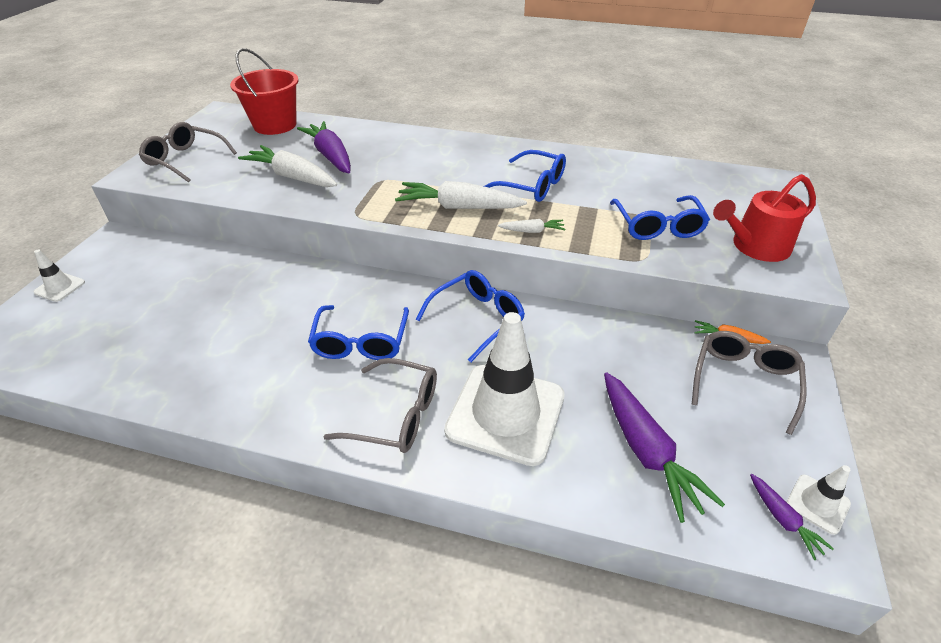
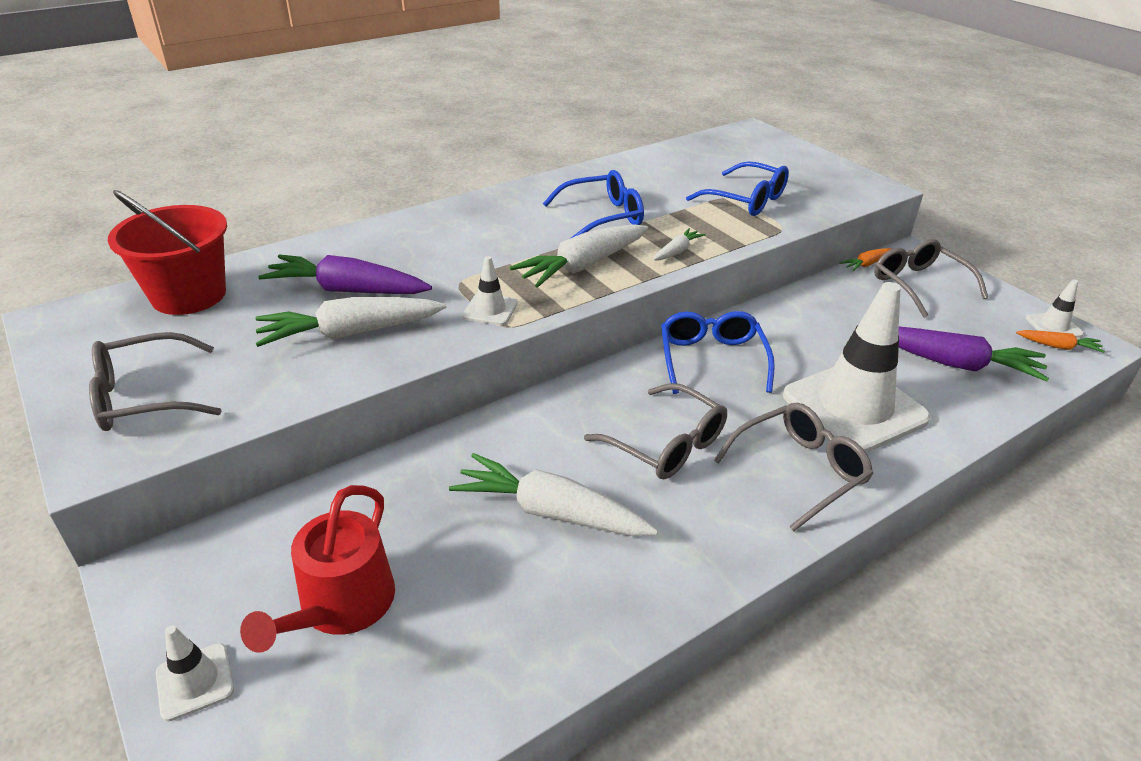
camera: 50 degrees left, 5 degrees down
blue glasses [308,305,409,360] -> grey glasses [584,383,727,479]
red watering can [713,174,816,262] -> red watering can moved to [240,485,395,653]
purple carrot [750,474,834,560] -> orange carrot [1016,330,1105,353]
none -> white carrot [449,453,658,536]
none -> white traffic cone [463,256,518,325]

